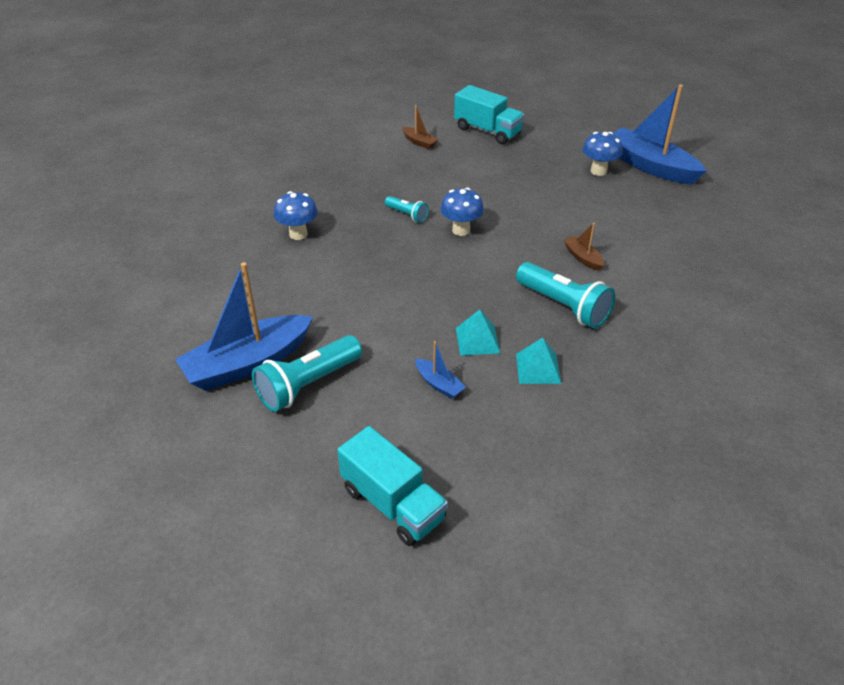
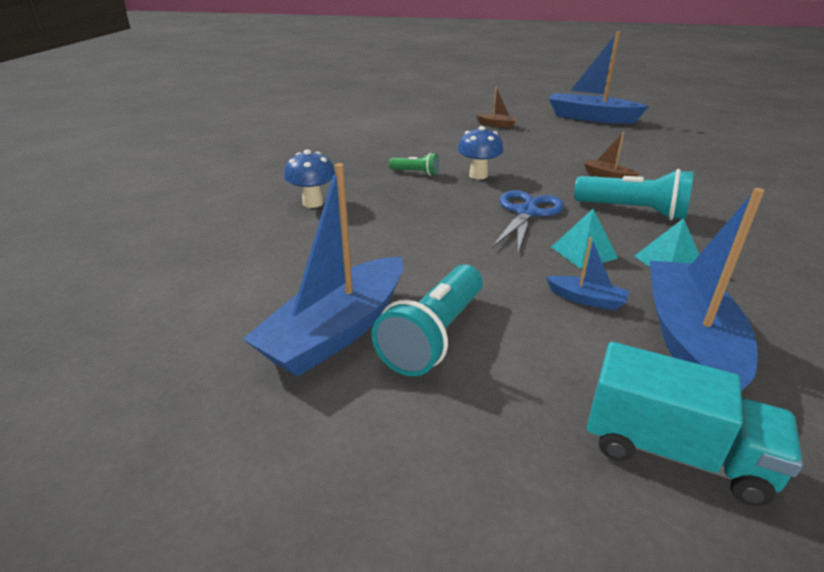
camera: 20 degrees left, 10 degrees down
turquoise flashlight [385,196,429,222] -> green flashlight [389,153,439,176]
brown boat [402,105,438,149] -> brown boat moved to [476,87,518,128]
turquoise truck [454,85,525,145] -> none
blue mushroom [583,132,623,176] -> none
none -> blue scissors [492,190,564,252]
none -> blue boat [650,188,765,392]

